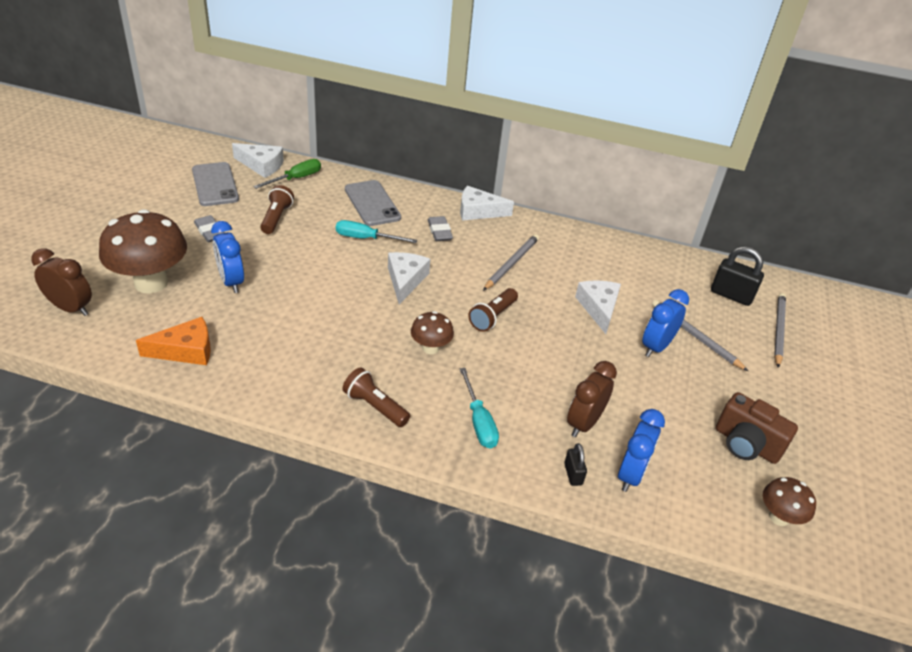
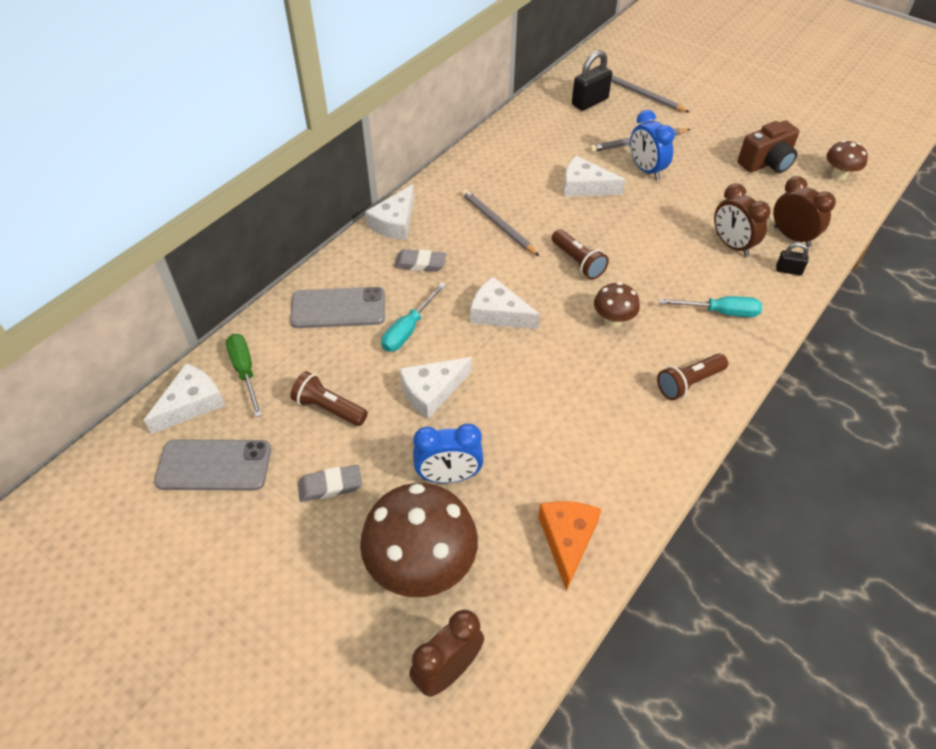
camera: 65 degrees left, 10 degrees up
blue clock [618,409,665,492] -> brown clock [773,176,836,247]
none -> white cheese [399,357,472,419]

